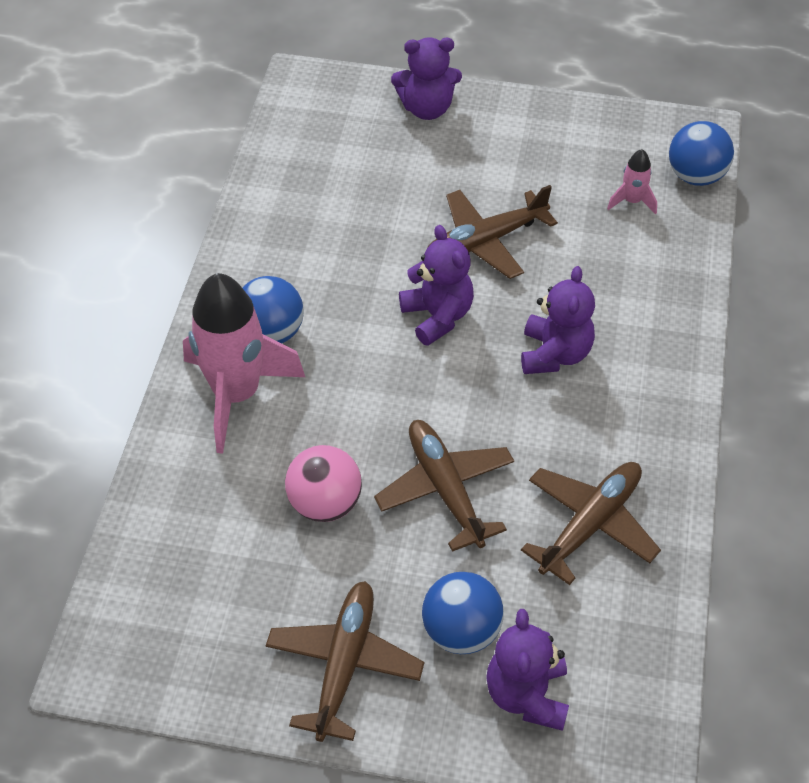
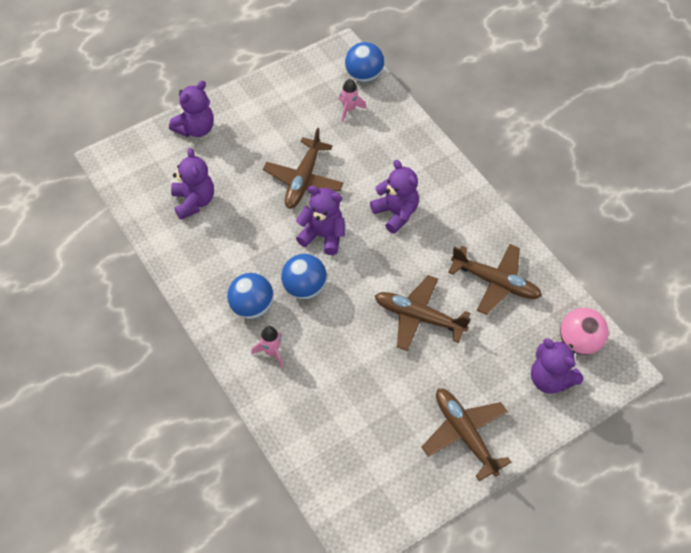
camera: 45 degrees left, 5 degrees up
pink rocket [183,273,305,454] -> pink rocket [251,326,283,368], size x0.44
pink ball [285,445,362,522] -> pink ball moved to [560,308,609,355]
blue ball [422,572,504,654] -> blue ball moved to [281,254,327,299]
brown plane [521,462,661,585] -> brown plane turned 120 degrees clockwise [448,244,542,315]
none -> purple teddy bear [171,148,214,220]

